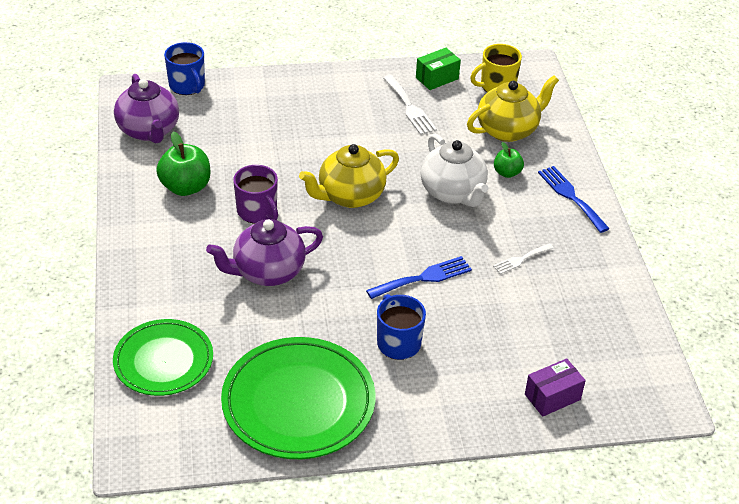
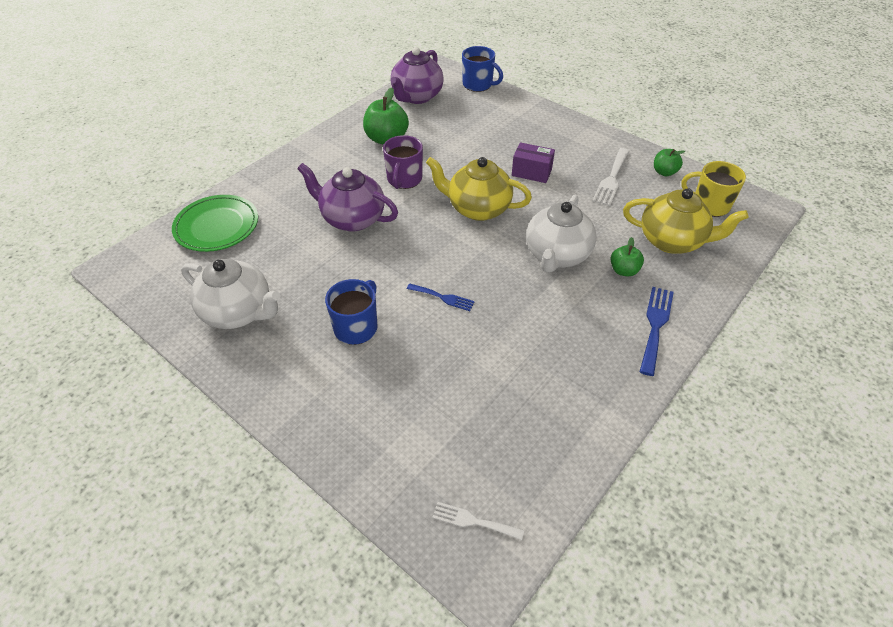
camera: 50 degrees right, 5 degrees up
blue mug [164,42,205,95] -> blue mug turned 75 degrees counterclockwise [462,46,503,92]
green plate [221,337,375,459] -> white teapot [181,259,280,329]
blue fork [366,256,472,299] -> blue fork [407,283,475,311], size x0.63
green box [416,48,461,90] -> green apple [654,149,685,176]
white fork [493,243,554,274] -> white fork moved to [432,502,524,540]
purple box [525,358,586,417] -> purple box moved to [512,142,555,183]

